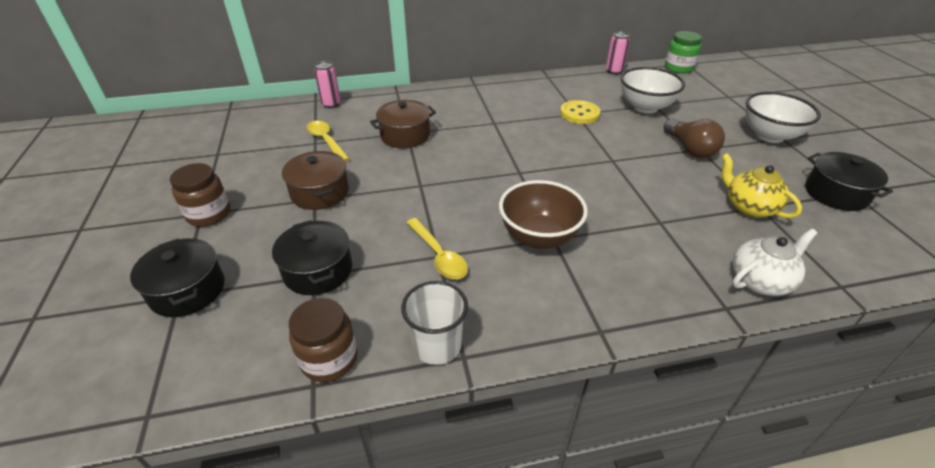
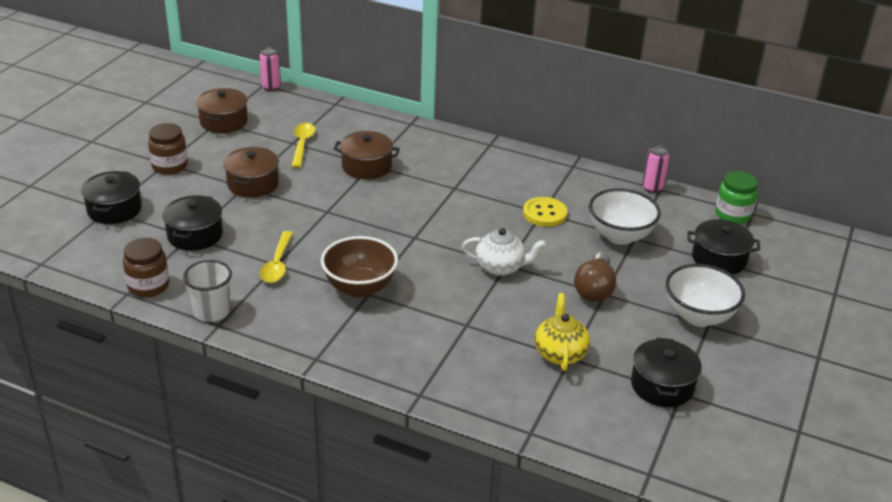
camera: 35 degrees right, 5 degrees down
pink can [314,61,341,108] -> pink can moved to [259,47,281,91]
white teapot [732,228,817,296] -> white teapot moved to [462,228,546,276]
none -> brown pot [196,88,248,133]
none -> black pot [687,219,760,275]

